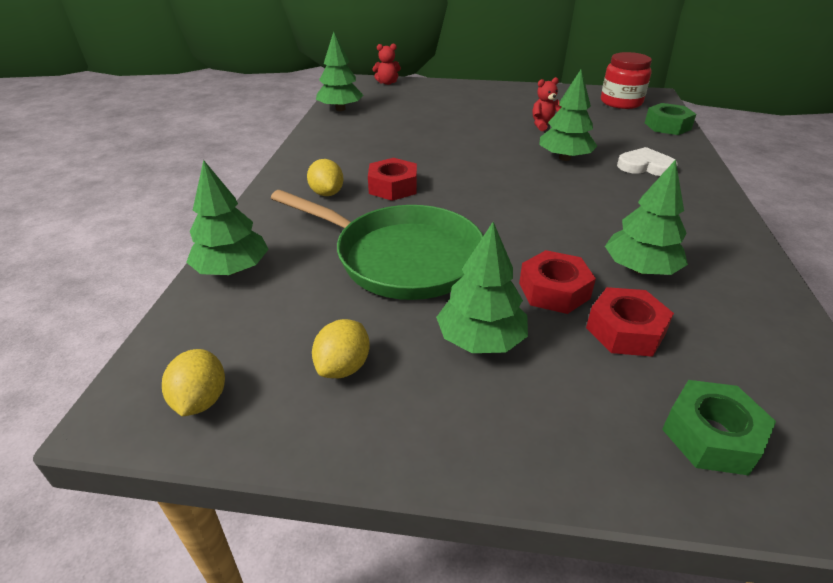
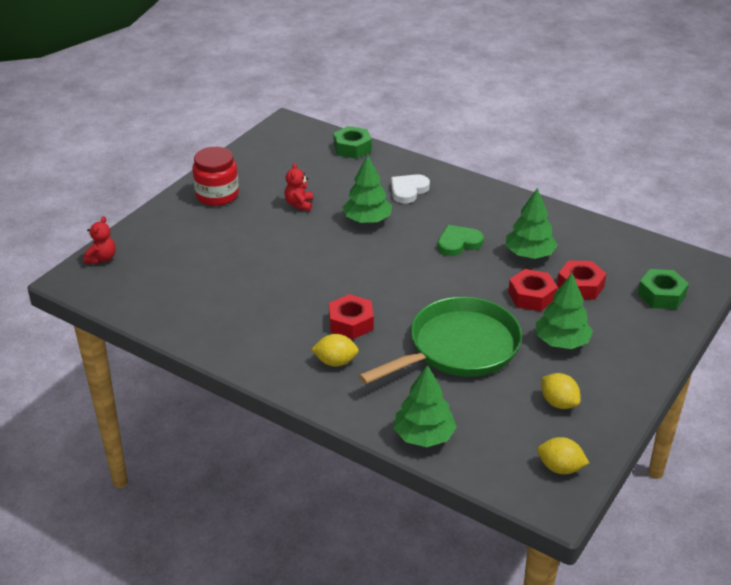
camera: 65 degrees left, 0 degrees up
green tree [316,32,364,111] -> none
red jar [601,52,652,109] -> red jar moved to [192,147,239,206]
none -> green heart [438,225,484,256]

